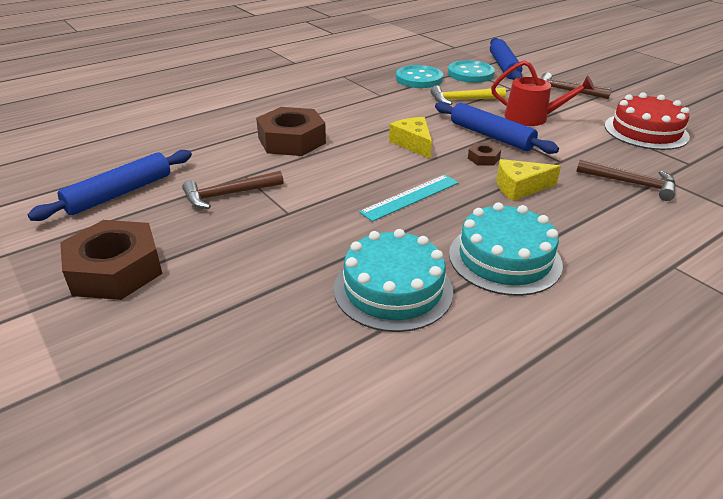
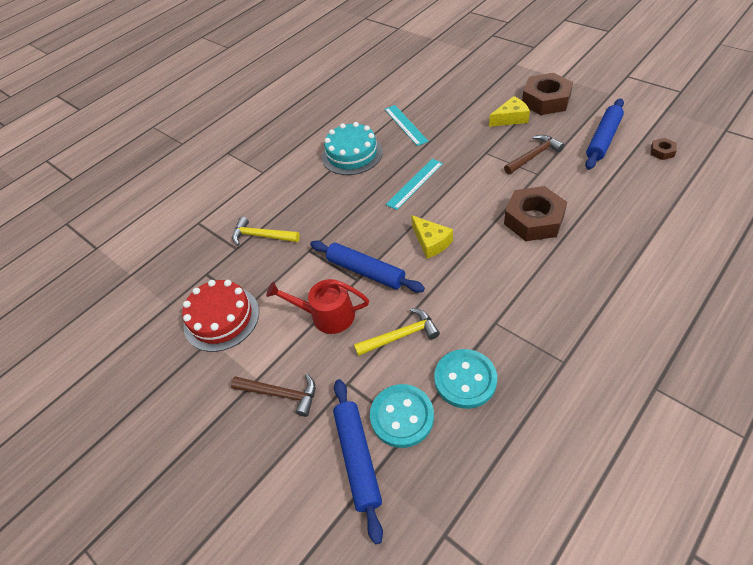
camera: 175 degrees right, 15 degrees up
turquoise cake [334,229,453,332] -> turquoise ruler [384,105,429,146]
brown nut [468,143,501,166] -> brown nut moved to [651,138,677,160]
yellow cheese [496,159,561,201] -> yellow cheese moved to [489,96,530,127]
brown hammer [576,159,676,201] -> yellow hammer [232,217,300,245]

